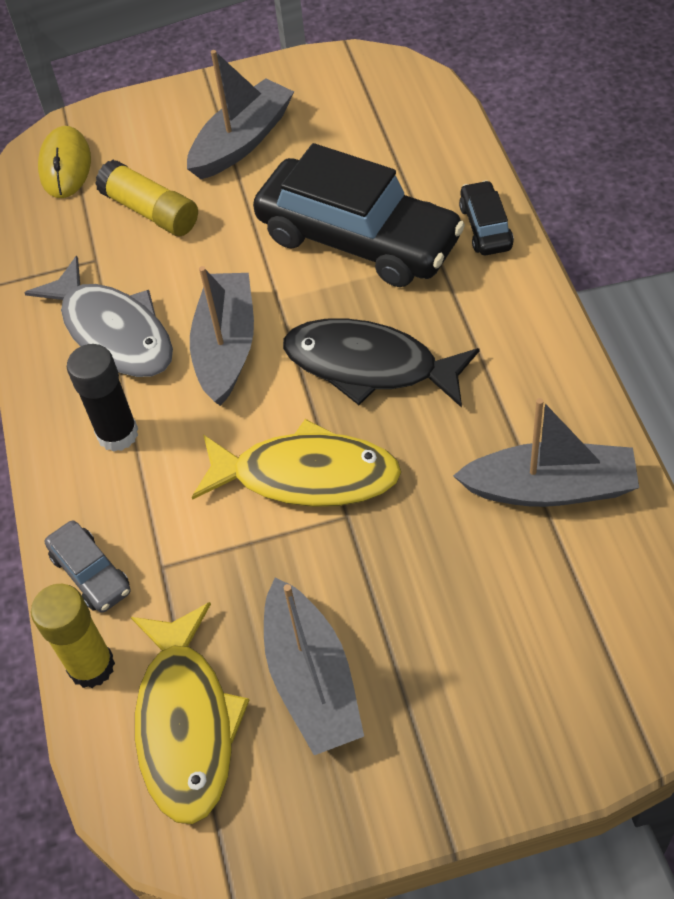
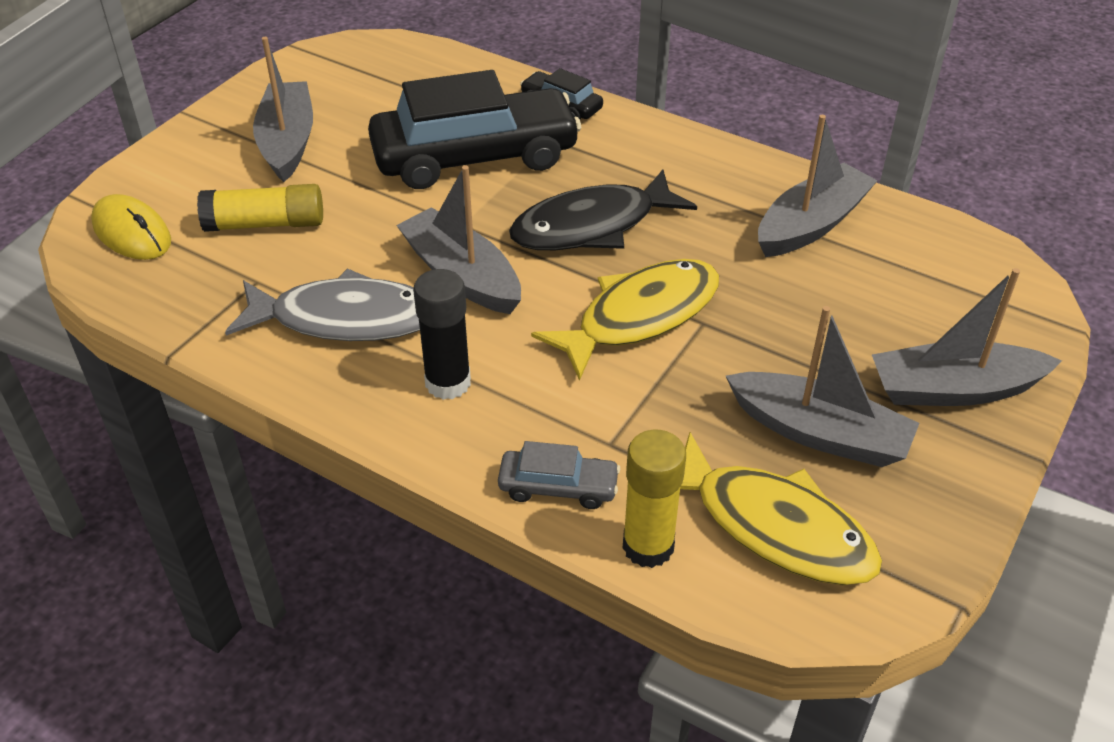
camera: 50 degrees left, 10 degrees down
none -> grey boat [872,268,1062,406]

